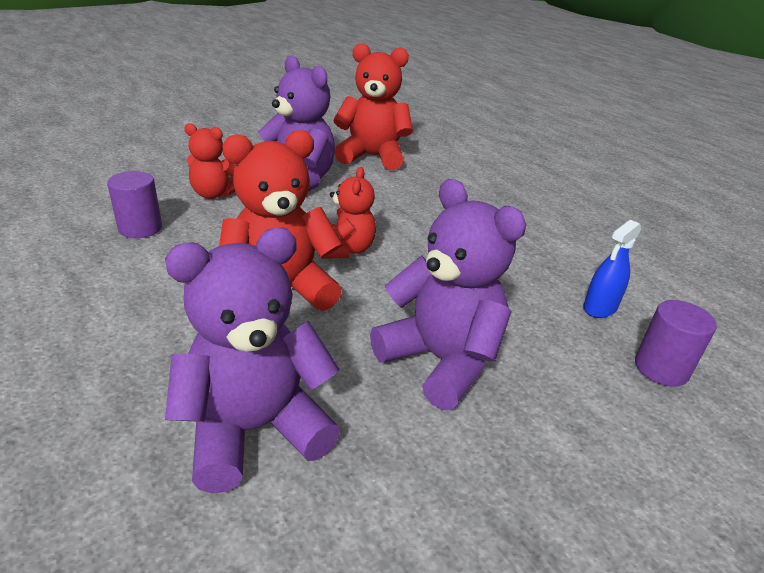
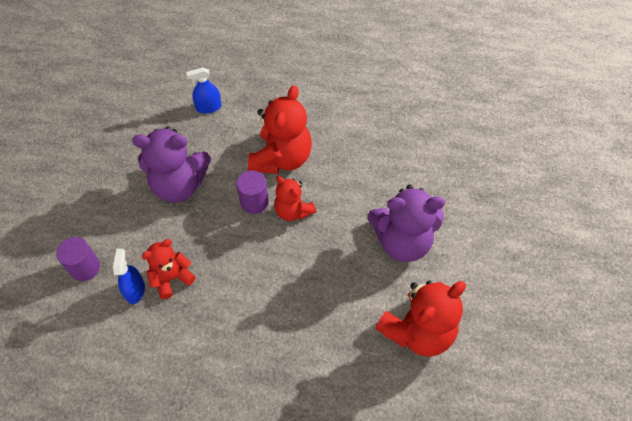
camera: 135 degrees right, 25 degrees up
purple cylinder [107,171,162,238] -> purple cylinder moved to [236,170,269,214]
purple teddy bear [165,227,340,494] -> blue spray bottle [186,67,221,114]
red teddy bear [184,123,235,199] -> red teddy bear moved to [142,239,196,299]

